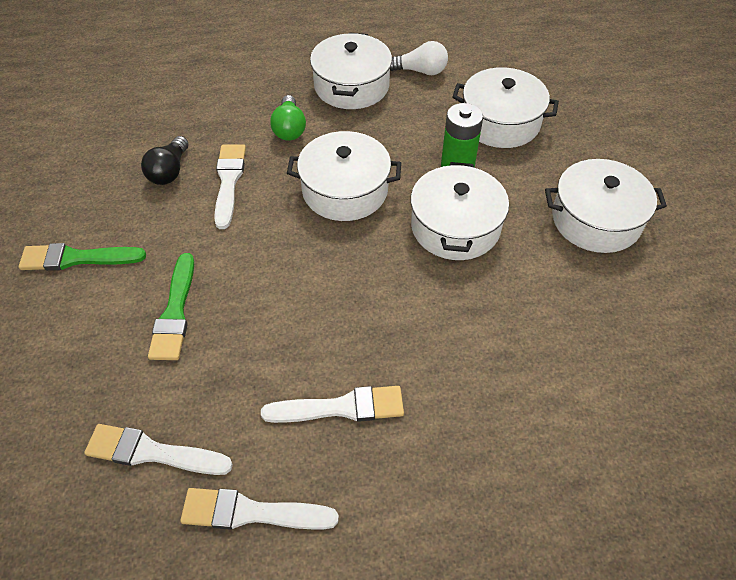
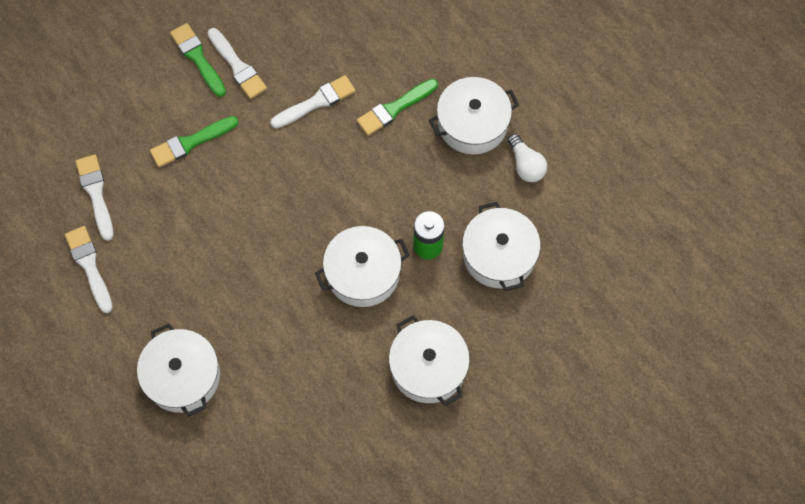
camera: 60 degrees right, 15 degrees up
black light bulb [141,136,189,185] -> none
white brush [261,386,404,423] -> white brush moved to [208,28,267,99]
green light bulb [270,95,306,141] -> green brush [357,79,438,136]
white pot [287,131,401,221] -> white pot moved to [137,323,220,417]

